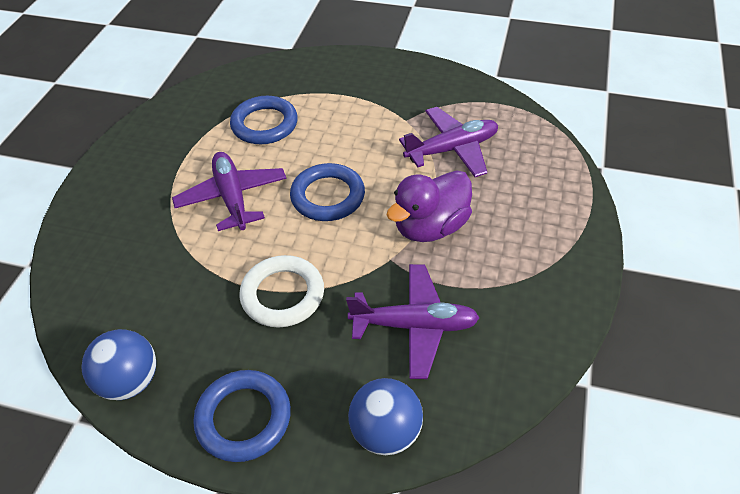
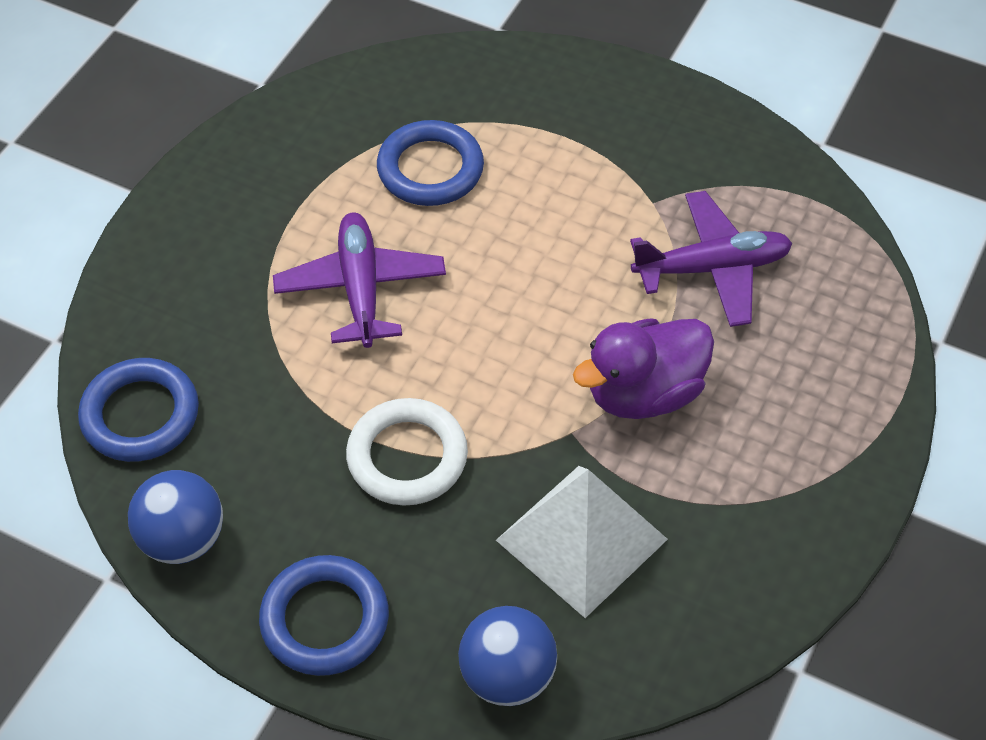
camera: 10 degrees right, 5 degrees up
blue ring [290,163,365,221] -> blue ring moved to [78,358,199,462]
purple plane [346,264,480,379] -> white pyramid [496,466,668,618]

